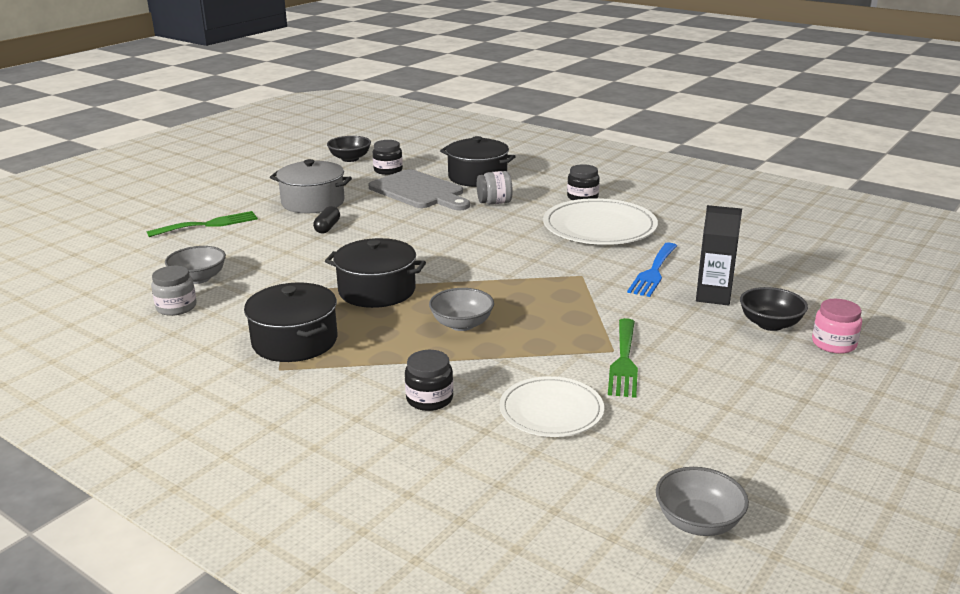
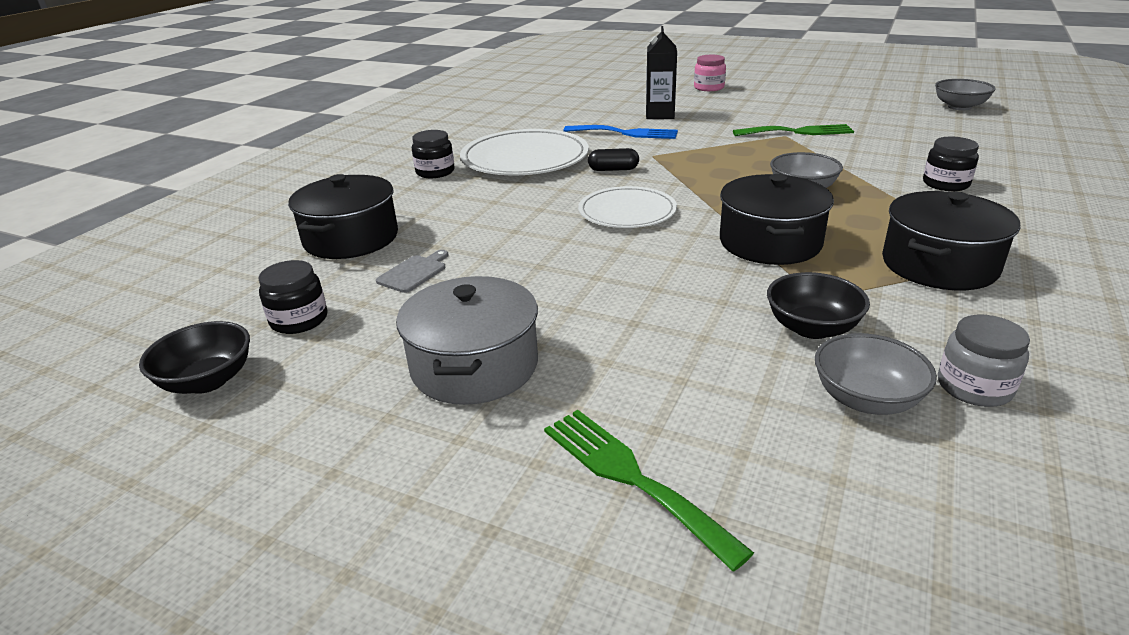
camera: 100 degrees left, 5 degrees up
black capsule [313,206,340,233] -> black capsule moved to [588,148,639,171]
grey cutting board [368,169,470,210] -> grey cutting board [376,250,448,293], size x0.43
grey jar [477,171,513,204] -> none
white plate [500,376,604,437] -> white plate moved to [578,186,677,228]
black bowl [740,287,808,331] -> black bowl moved to [767,272,870,339]

